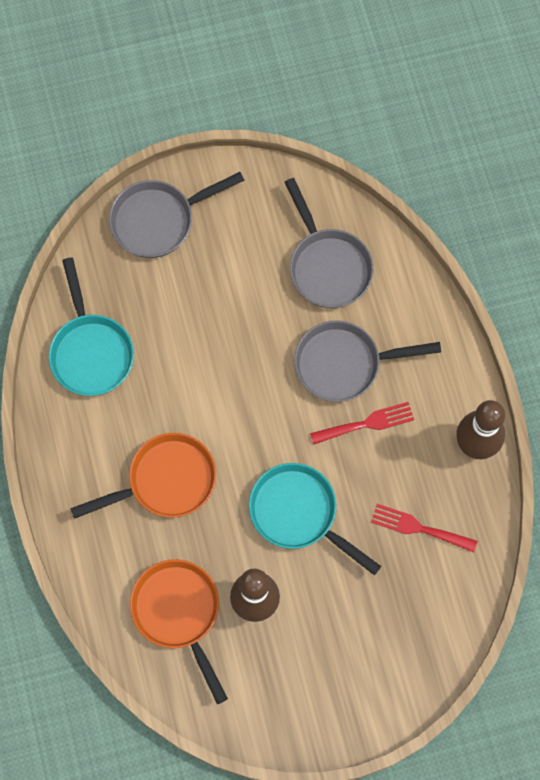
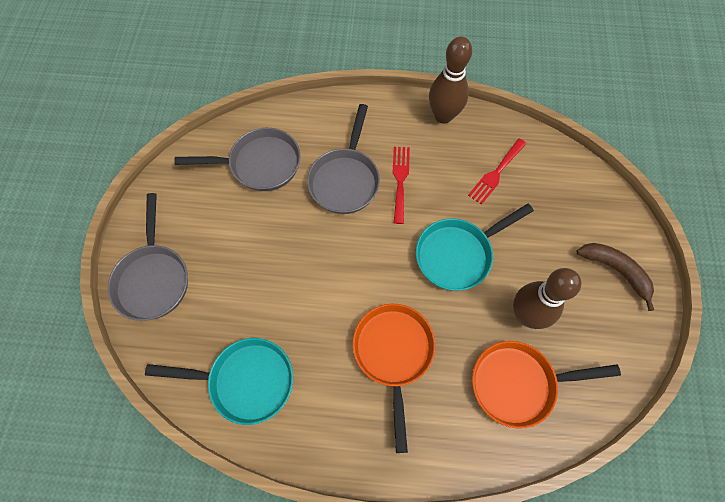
camera: 70 degrees left, 5 degrees down
none -> brown banana [576,243,654,311]

